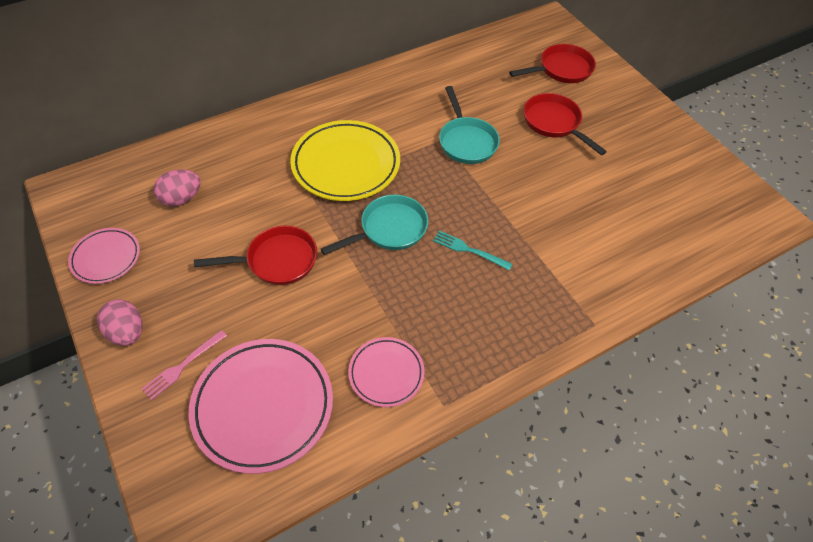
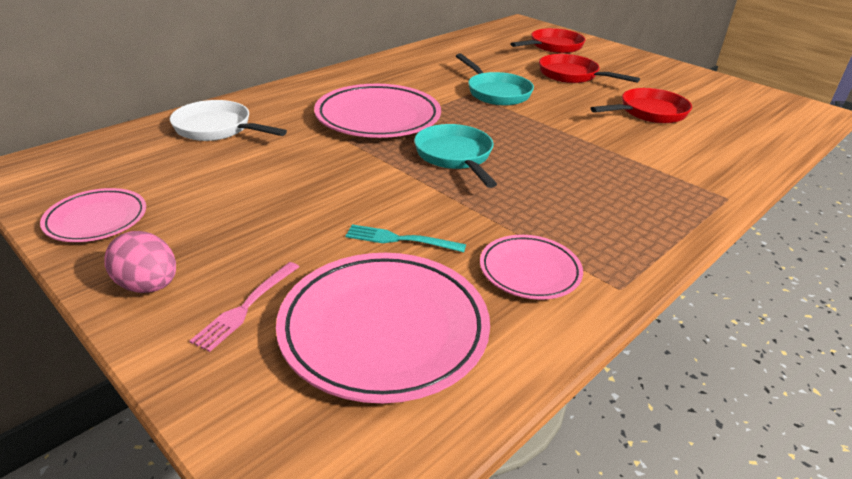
camera: 15 degrees left, 20 degrees down
pink egg [154,169,201,207] -> none
red pan [194,226,317,285] -> red pan moved to [590,88,692,123]
yellow plate [290,120,400,201] -> pink plate [314,84,441,138]
turquoise pan [321,195,428,255] -> turquoise pan turned 60 degrees counterclockwise [414,124,497,188]
turquoise fork [433,231,513,270] -> turquoise fork moved to [345,224,466,252]
none -> white pan [170,100,287,141]

